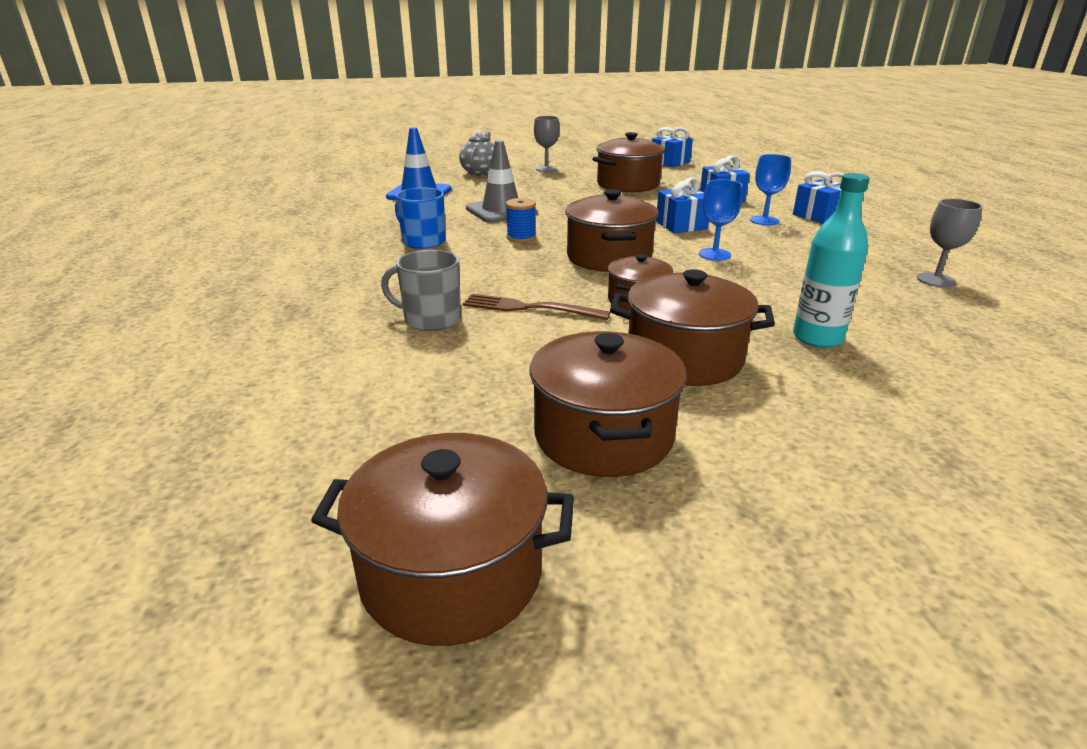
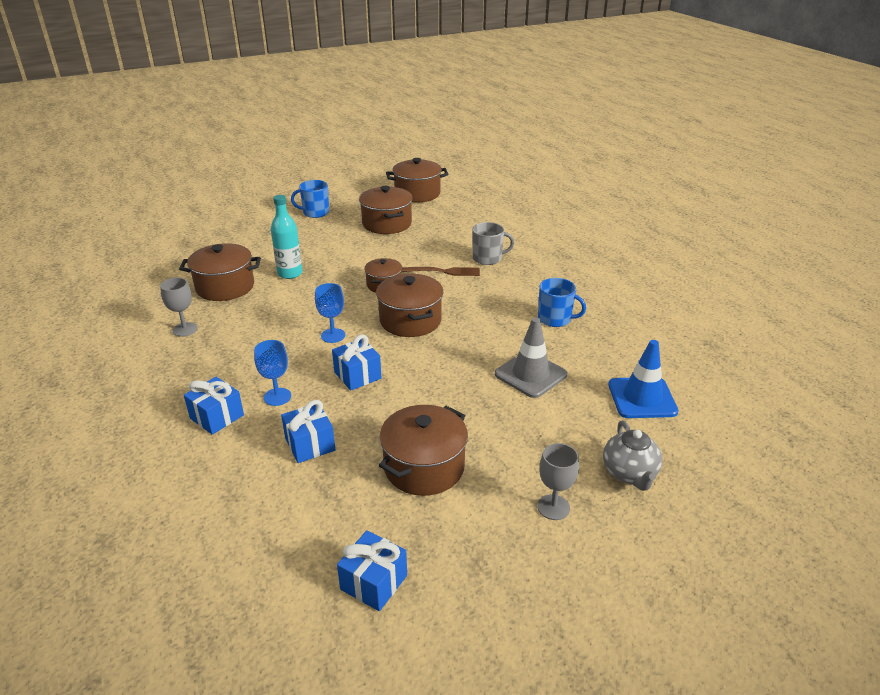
camera: 165 degrees right, 5 degrees up
blue spool [506,198,536,243] -> none
brown pot [610,269,775,386] -> brown pot moved to [179,243,261,301]
none -> blue mug [291,180,329,218]

